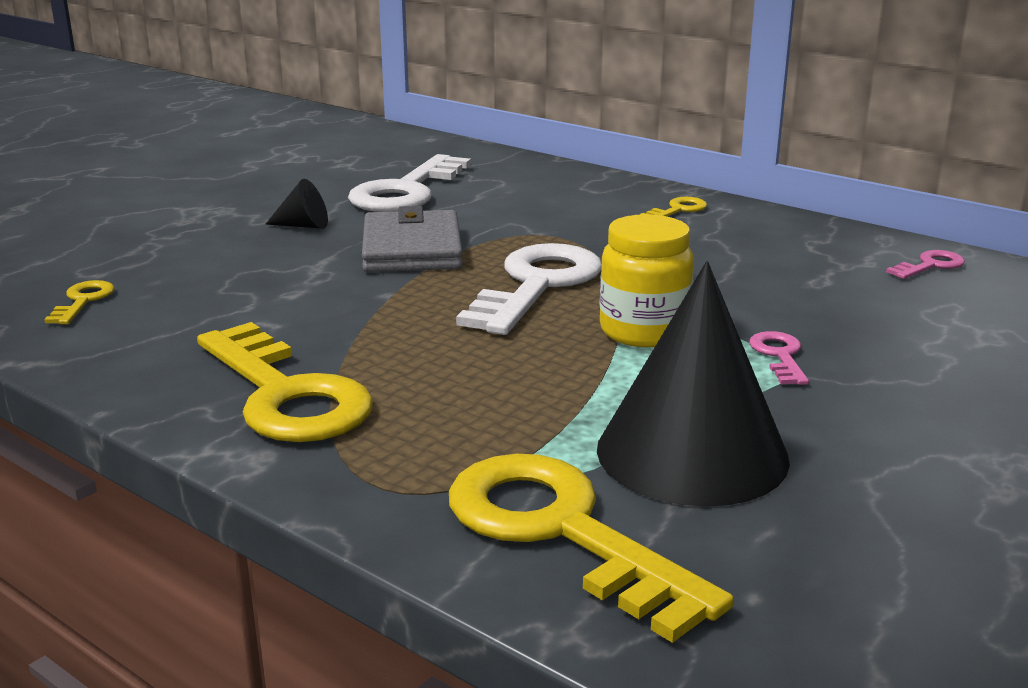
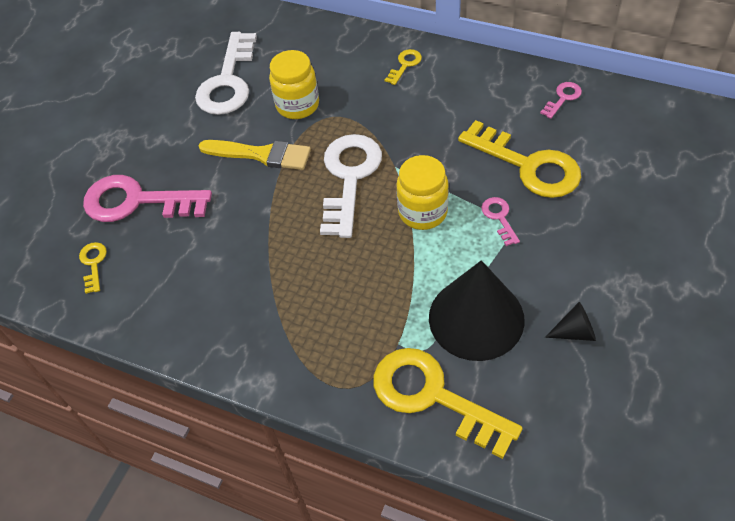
camera: 10 degrees left, 30 degrees up
yellow key [197,322,373,442] -> yellow key moved to [458,120,581,198]
black cone [265,179,328,229] -> black cone moved to [545,302,596,341]
grey wallet [362,206,463,272] -> yellow brush [199,140,311,170]
none -> pink key [83,175,212,222]
none -> yellow jar [269,50,319,119]

